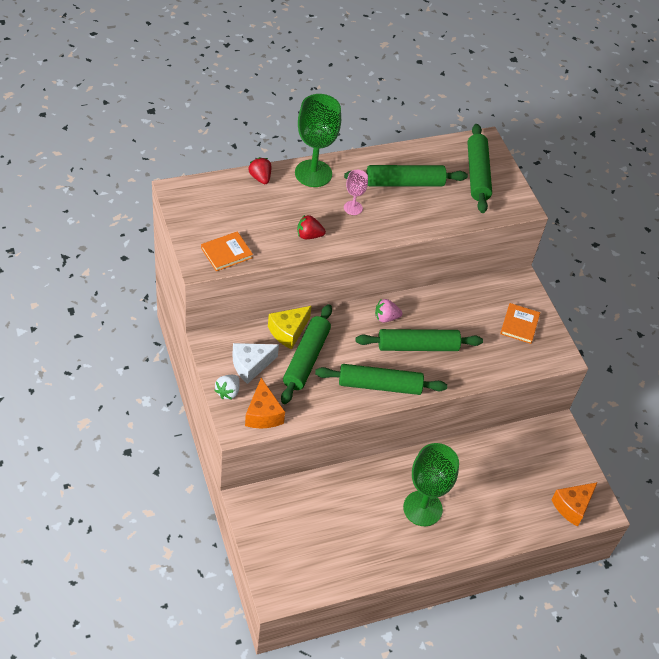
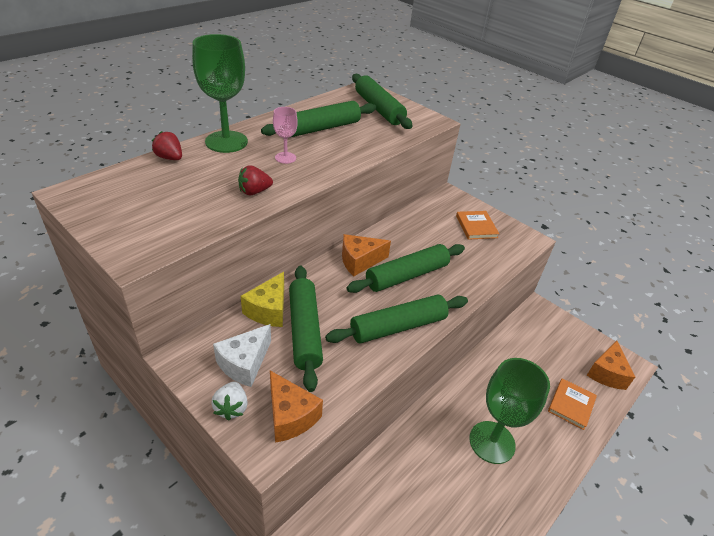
camera: 25 degrees left, 10 degrees down
orange book [201,231,253,271] -> orange book moved to [548,378,597,430]
pink strawberry [375,299,402,323] -> orange cheese [342,234,391,276]

